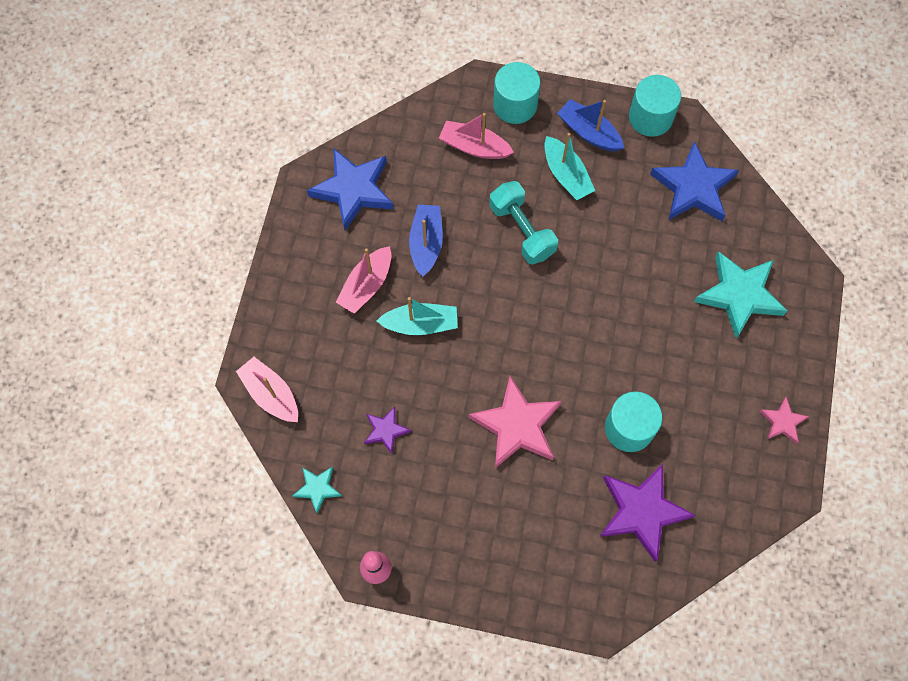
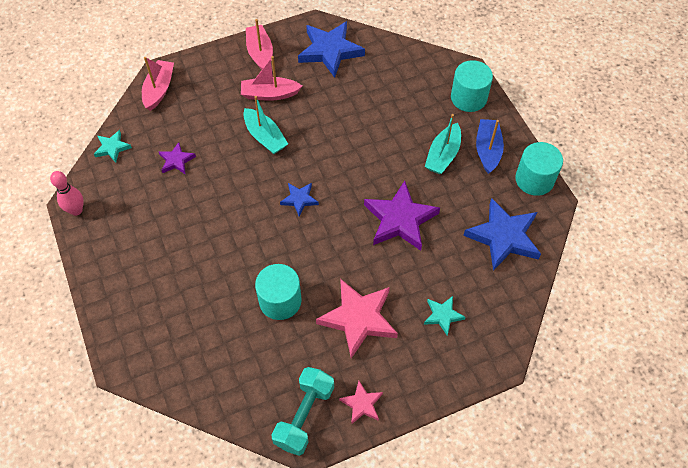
camera: 55 degrees right, 10 degrees down
blue boat [409,205,443,277] -> none
pink boat [439,113,514,159] -> pink boat moved to [246,19,273,70]
pink star [469,376,562,468] -> pink star moved to [316,279,398,358]
turquoise dumbbell [489,181,558,265] -> turquoise dumbbell moved to [271,367,334,456]
purple star [599,464,695,562] -> purple star moved to [364,181,440,251]
turquoise star [694,251,787,338] -> turquoise star [424,296,466,335], size x0.51
none -> blue star [280,183,319,216]

